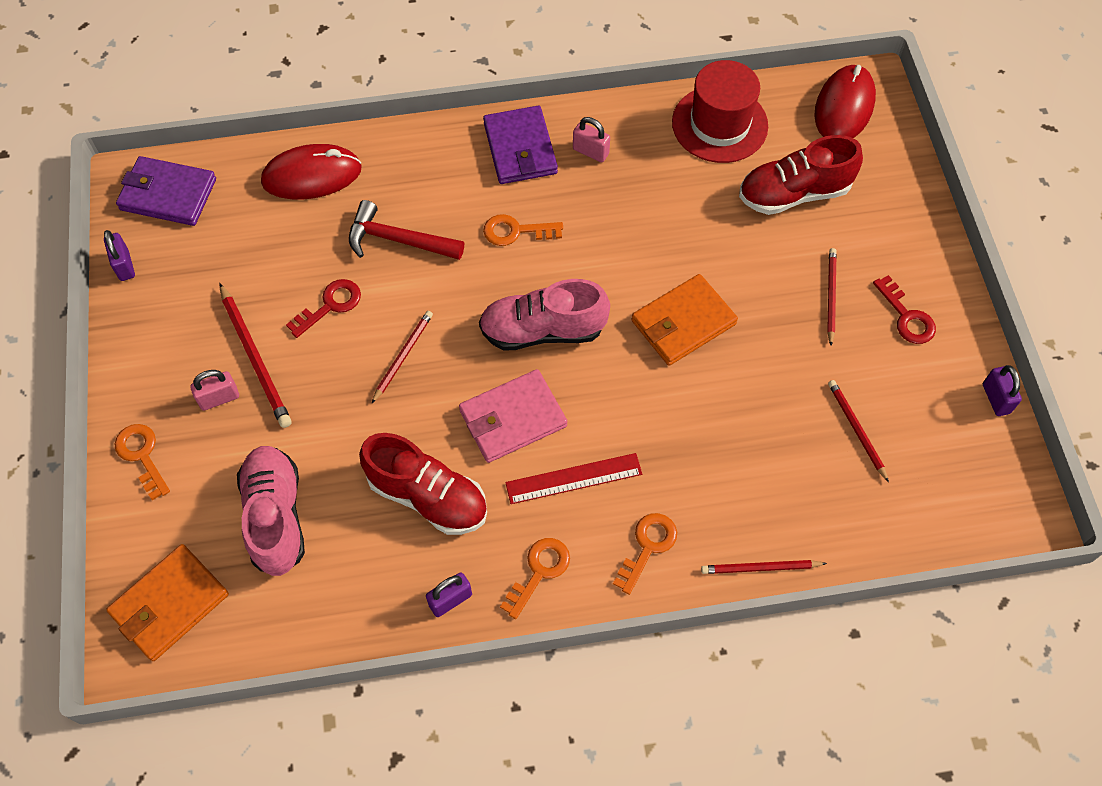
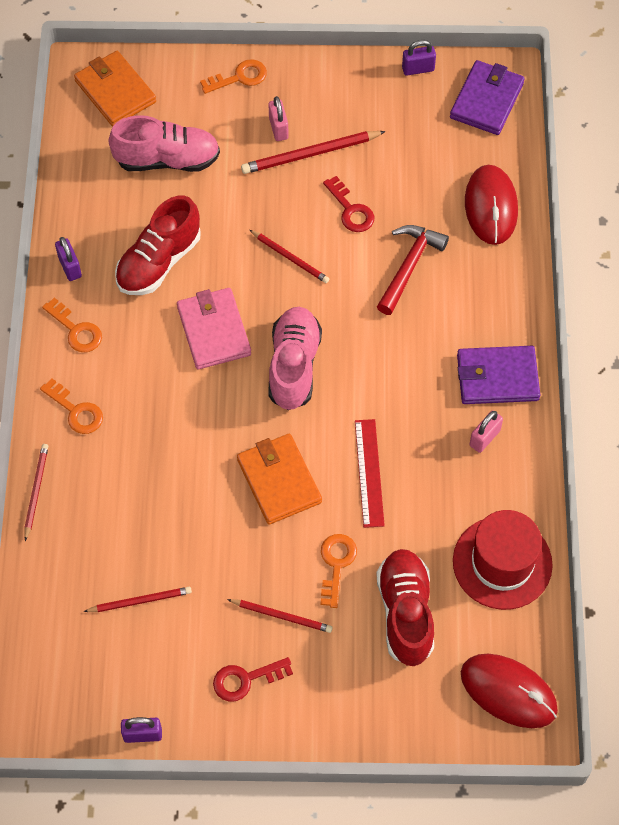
camera: 100 degrees right, 0 degrees up
orange key [483,214,563,246] -> orange key moved to [320,534,357,608]
red ruler [505,453,642,504] -> red ruler moved to [355,419,385,528]

